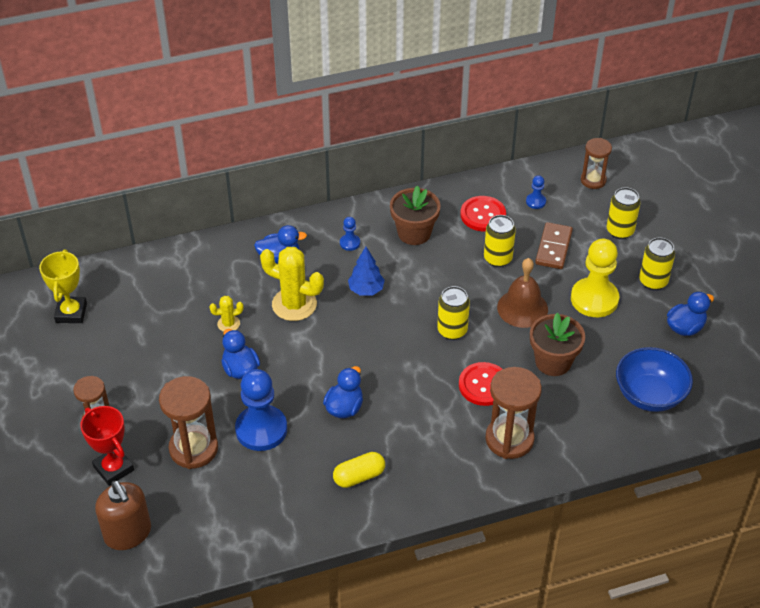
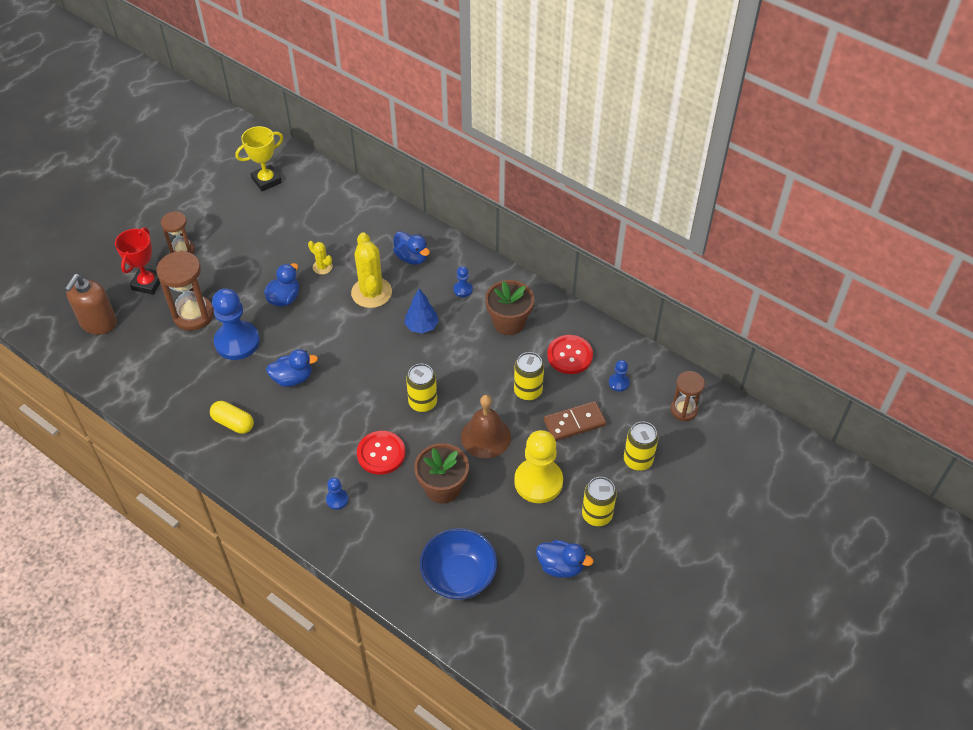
camera: 55 degrees right, 5 degrees up
brown hourglass [485,367,542,459] -> blue pawn [326,477,348,510]

